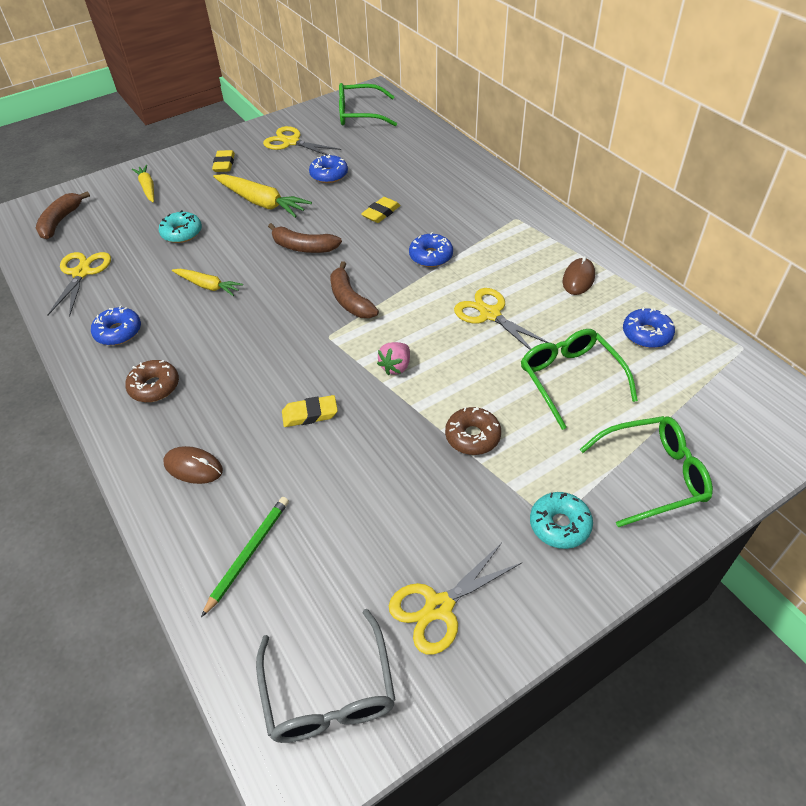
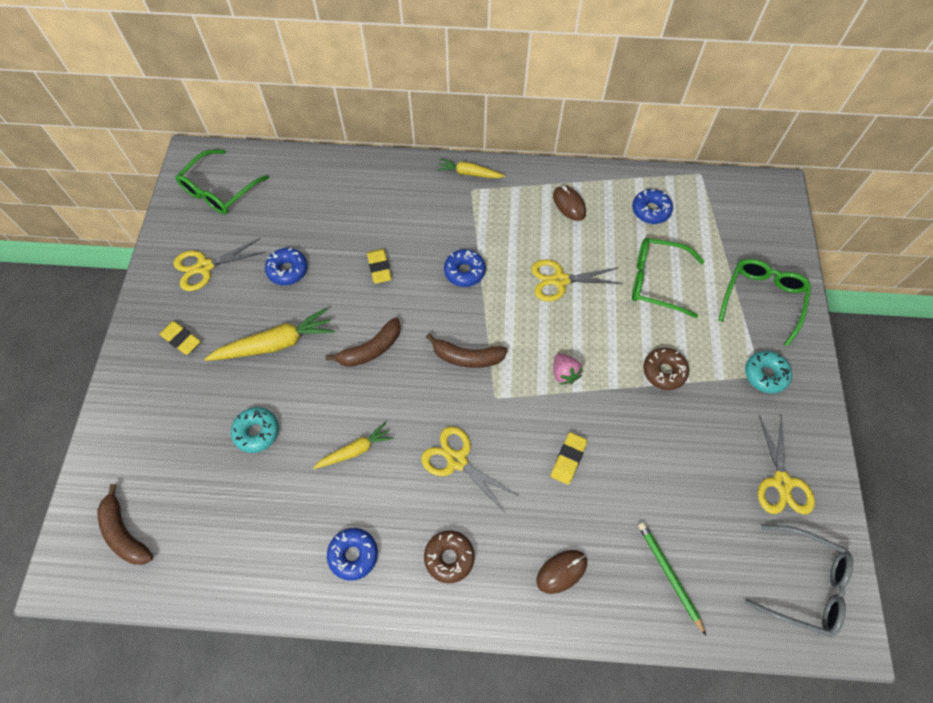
camera: 55 degrees left, 15 degrees up
yellow scissors [48,252,111,317] -> yellow scissors moved to [421,426,519,511]
yellow carrot [132,165,154,203] -> yellow carrot moved to [437,158,505,178]

